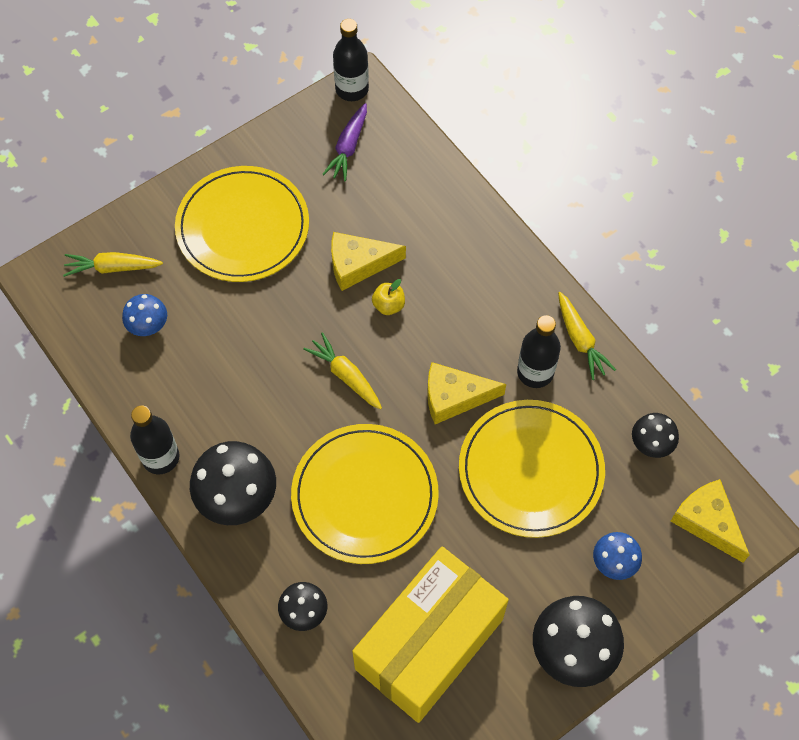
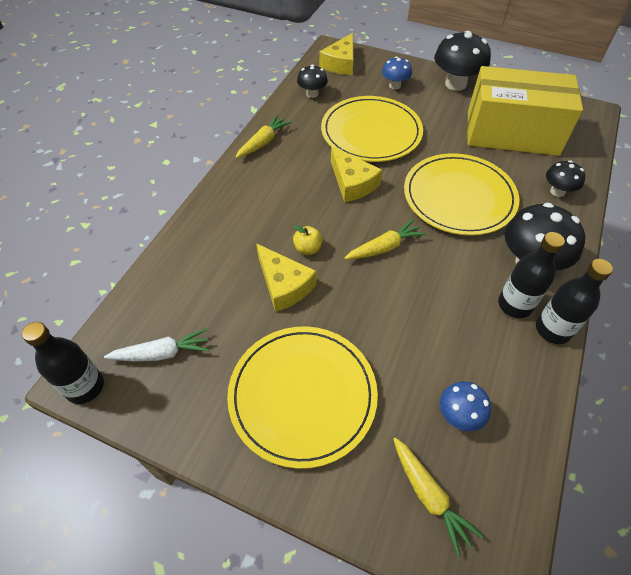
camera: 120 degrees left, 10 degrees down
yellow carrot [303,332,382,410] -> yellow carrot turned 135 degrees counterclockwise [345,219,427,259]
purple carrot [322,103,367,181] -> white carrot [104,328,210,362]
black bottle [517,315,561,388] -> black bottle moved to [498,232,565,318]

